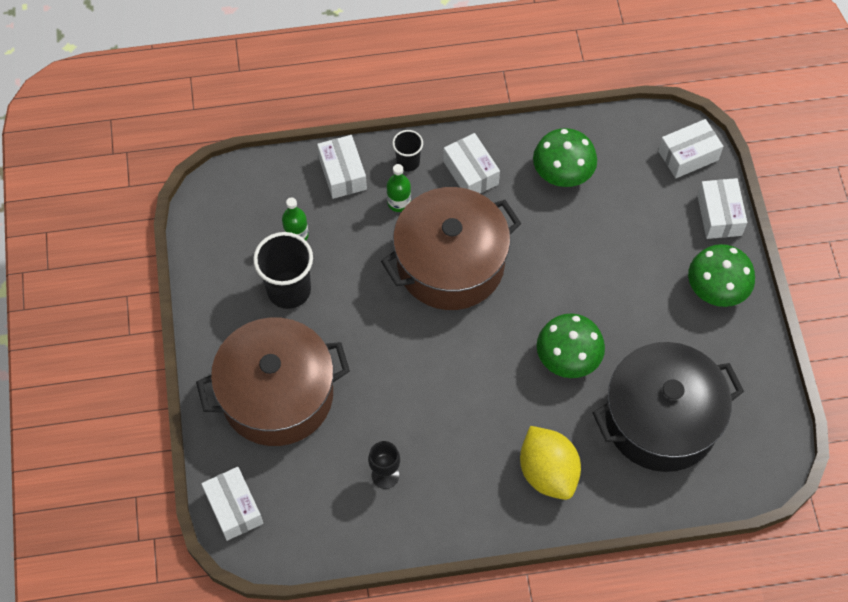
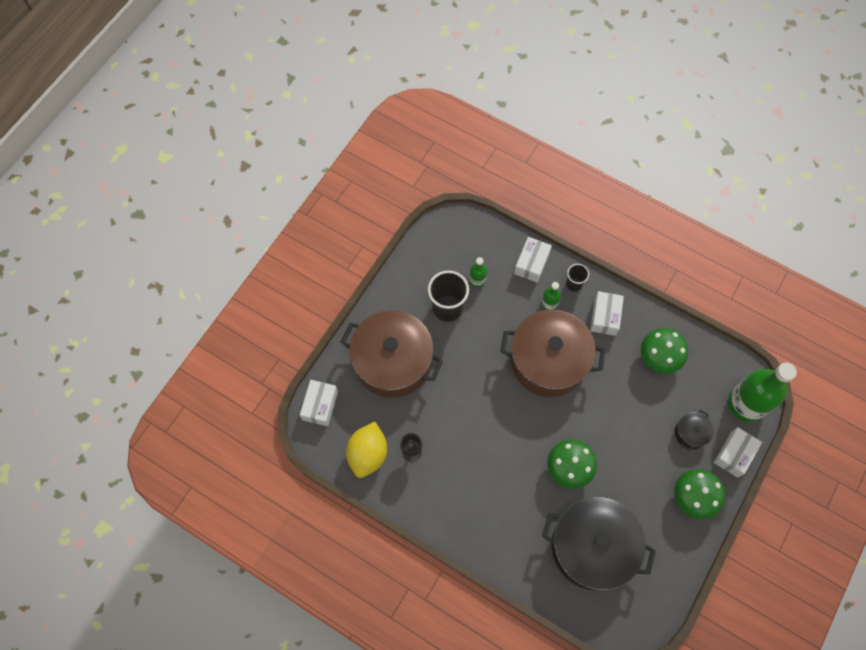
camera: 40 degrees right, 5 degrees up
yellow lemon [520,426,581,500] -> yellow lemon moved to [346,422,387,478]
white box [658,119,723,178] -> green bottle [728,363,797,422]
none -> black pot [675,410,714,451]

